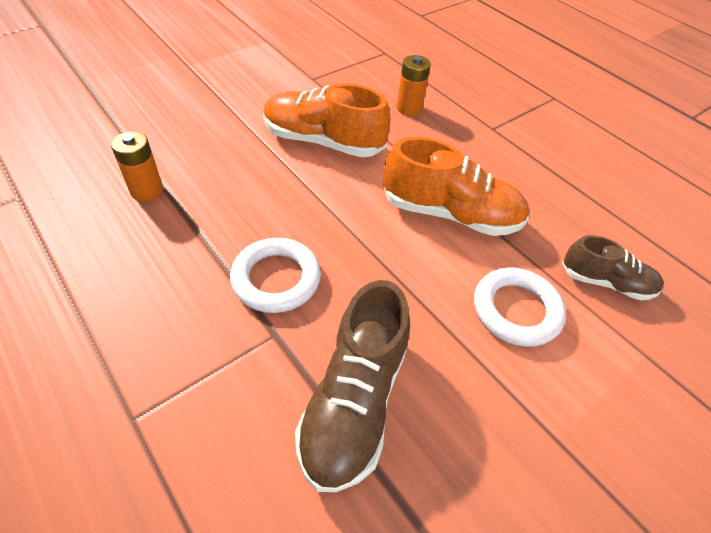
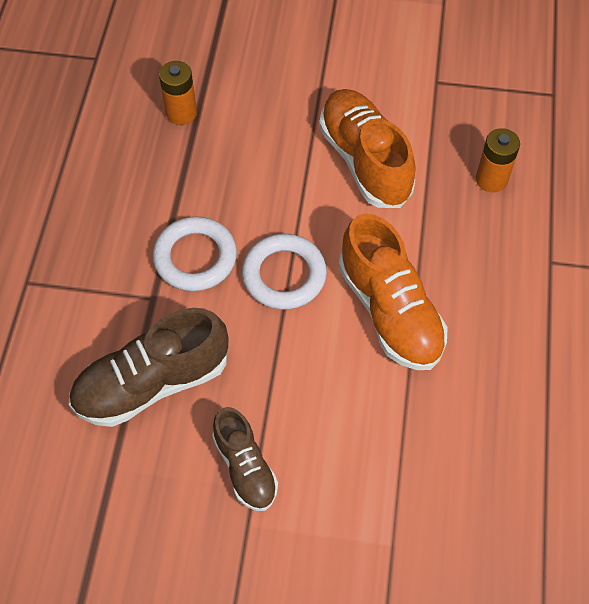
camera: 50 degrees right, 10 degrees up
white ring [474,267,566,347] -> white ring moved to [242,234,327,310]
brown shoe [562,235,664,300] -> brown shoe moved to [212,407,278,511]

